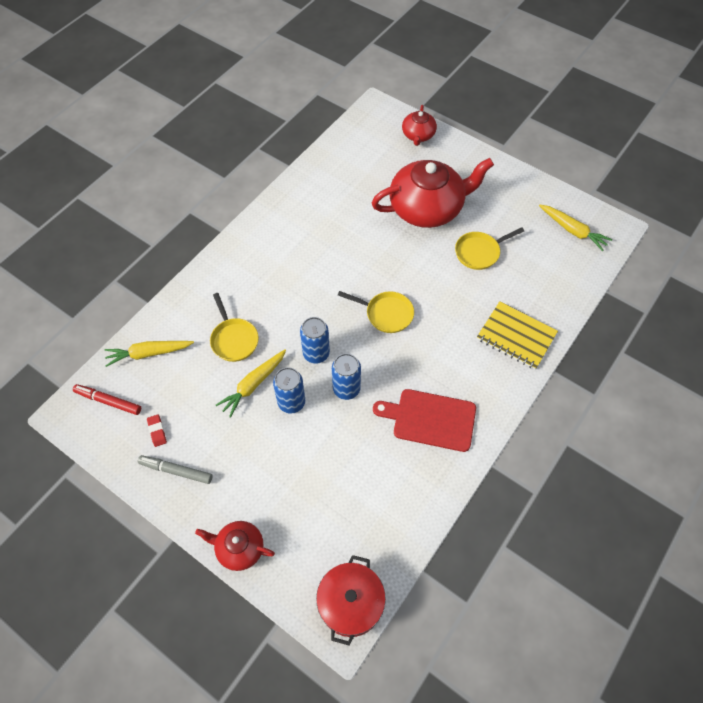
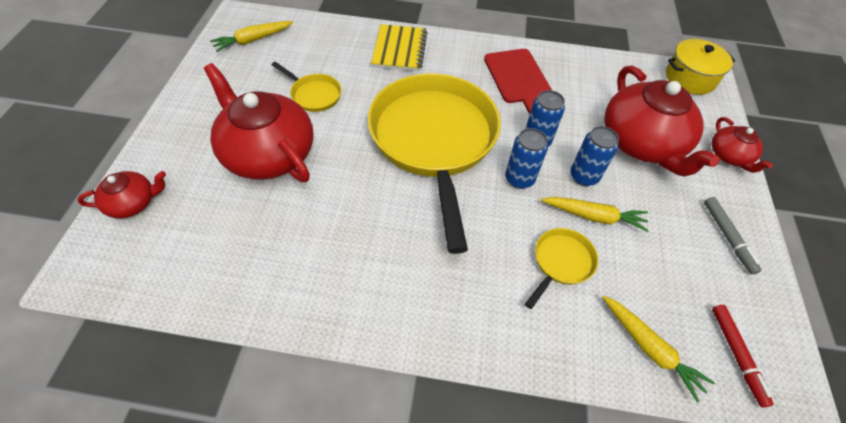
camera: 120 degrees left, 5 degrees down
red eraser [147,414,167,447] -> none
red pot [316,555,386,645] -> yellow pot [666,39,735,95]
yellow pan [338,291,414,333] -> yellow pan [368,73,501,254], size x2.46
yellow carrot [539,205,612,251] -> yellow carrot turned 135 degrees counterclockwise [210,21,293,52]
none -> red teapot [604,65,720,176]

